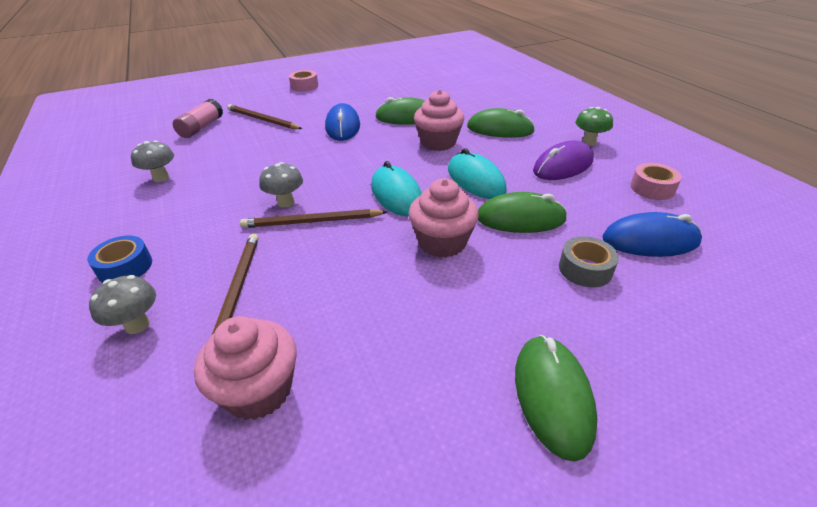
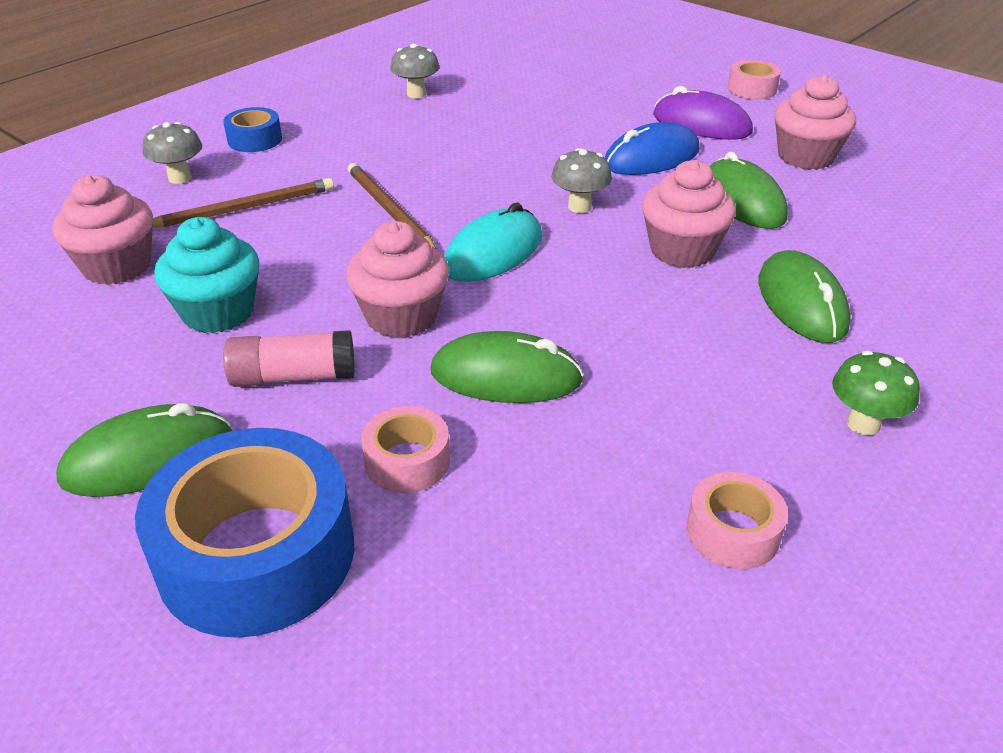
camera: 65 degrees right, 0 degrees up
pink glue stick [173,99,223,138] -> pink glue stick moved to [223,330,355,387]
brown pencil [227,104,302,129] -> none
grey mushroom [259,162,303,207] -> grey mushroom moved to [551,148,612,213]
turquoise mouse [448,148,507,199] -> none
green mouse [478,192,567,233] -> green mouse turned 60 degrees counterclockwise [431,331,584,403]
purple mouse [533,141,594,180] -> purple mouse moved to [653,86,753,140]
grey tape [559,236,619,287] -> pink tape [361,406,450,493]
blue mouse [602,212,702,257] -> none
none -> blue tape [135,428,354,638]
none -> turquoise cupcake [154,217,259,333]
none -> pink cupcake [774,74,856,170]

